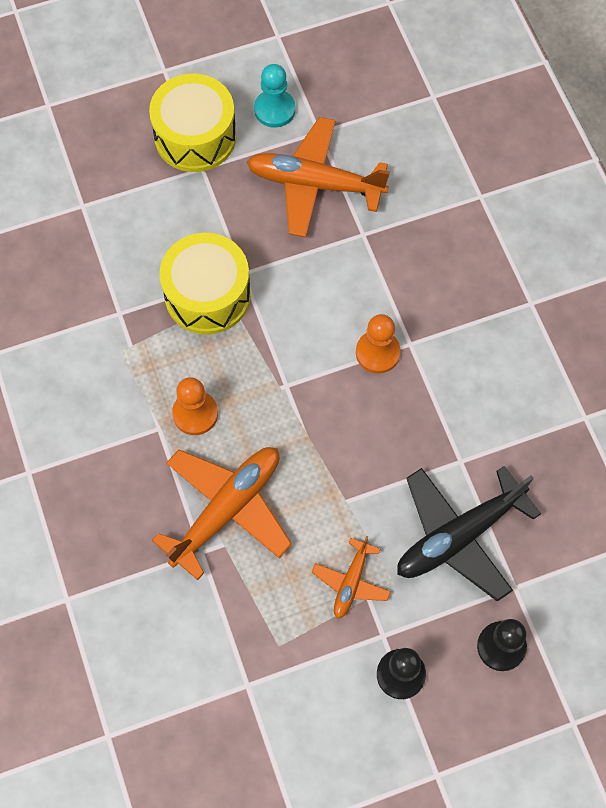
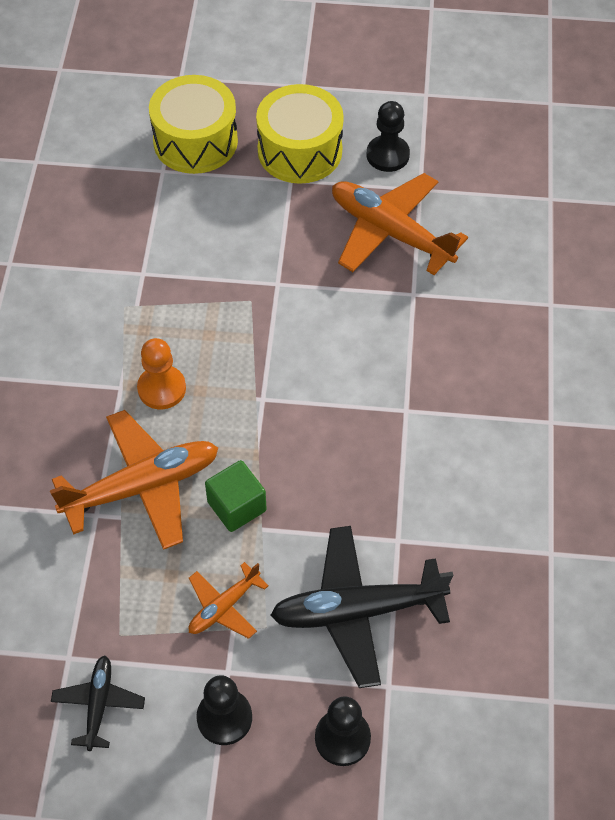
camera: 25 degrees right, 10 degrees down
yellow drum [159,233,251,334] -> yellow drum moved to [149,75,238,174]
turquoise pawn [254,64,295,128] -> black pawn [367,101,410,172]
orange pawn [356,314,401,374] -> none
none -> black plane [51,656,145,751]
none -> green cube [205,460,267,532]

